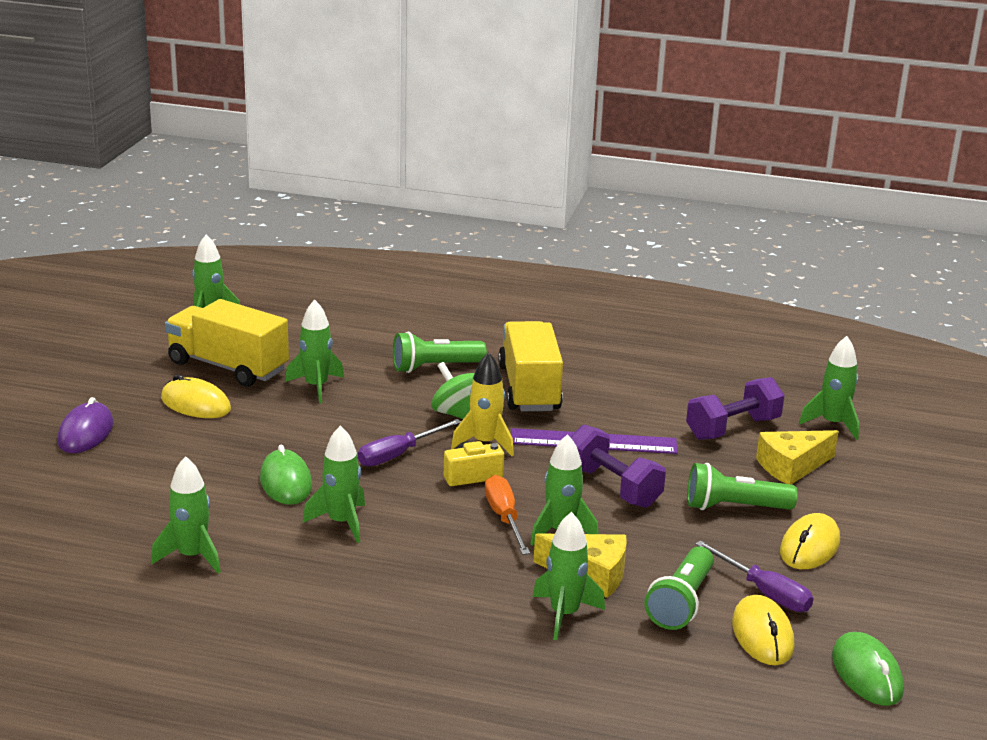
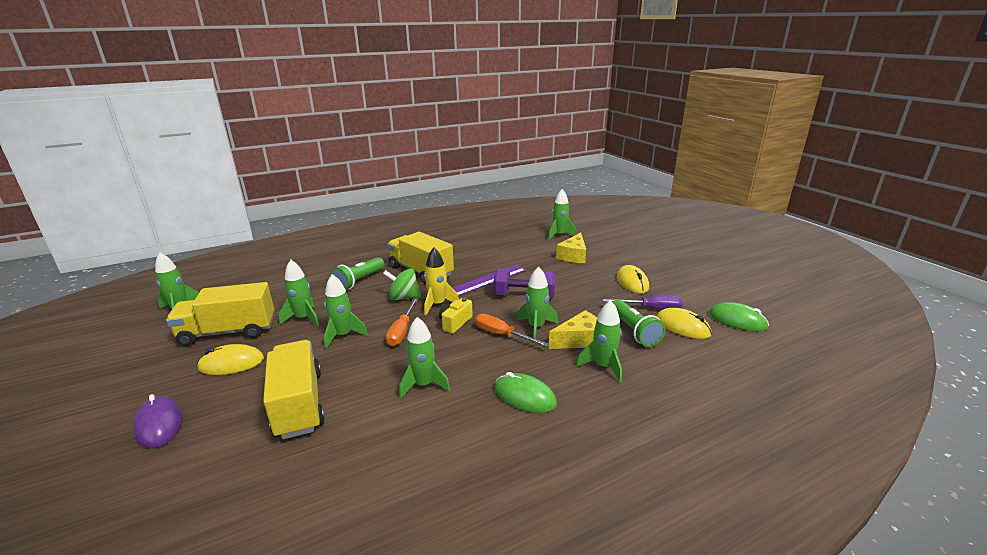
camera: 40 degrees left, 0 degrees up
green rocket [151,456,221,574] -> green rocket moved to [324,274,368,349]
green mouse [260,445,312,505] -> green mouse moved to [494,372,557,413]
purple screwdriver [358,419,461,467] -> orange screwdriver [386,298,418,346]
purple dumbbell [686,377,785,440] -> none
green flashlight [687,463,798,510] -> none
none -> yellow truck [263,340,325,439]

